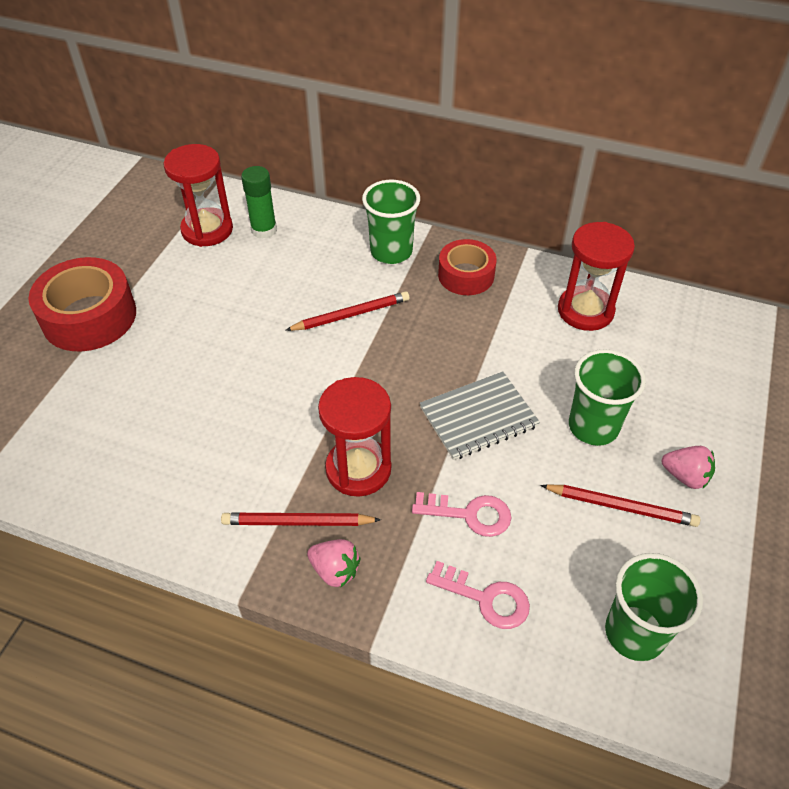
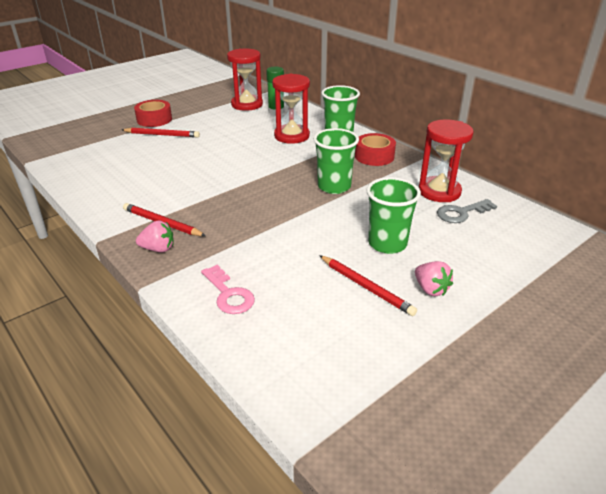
camera: 30 degrees right, 15 degrees down
red tape [28,257,136,351] -> red tape [134,100,172,127], size x0.64
red pencil [285,291,410,331] -> red pencil moved to [122,128,200,138]
pink strawberry [307,539,361,587] -> pink strawberry turned 60 degrees counterclockwise [136,220,174,253]
red hourglass [318,377,391,497] -> red hourglass moved to [272,74,310,144]
pink key [412,492,511,537] -> none
grey notebook [420,371,540,460] -> none
green cup [605,553,703,661] -> green cup moved to [313,128,359,194]
none -> grey key [437,199,497,223]

